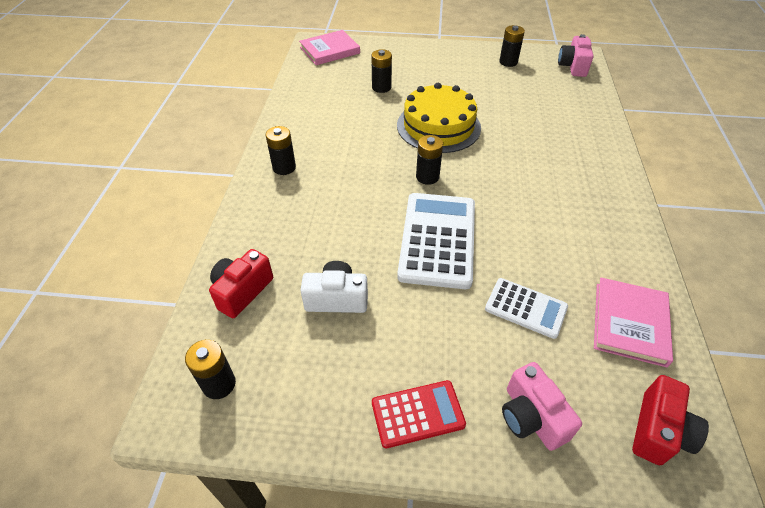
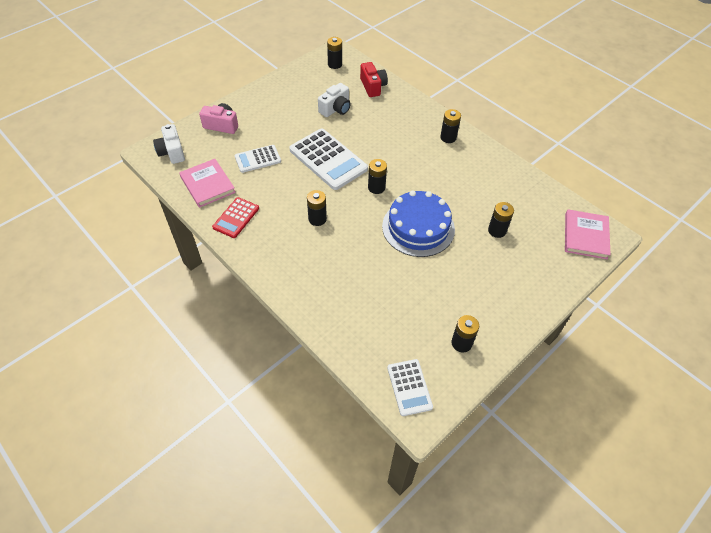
camera: 130 degrees right, 5 degrees up
red calculator [372,380,466,448] -> red calculator moved to [212,197,259,238]
yellow cake [397,83,481,153] -> blue cake [382,190,455,257]
pink camera [558,34,594,77] -> white calculator [387,359,433,416]
red camera [632,375,709,465] -> white camera [153,124,185,164]
none -> black battery [307,190,327,226]

